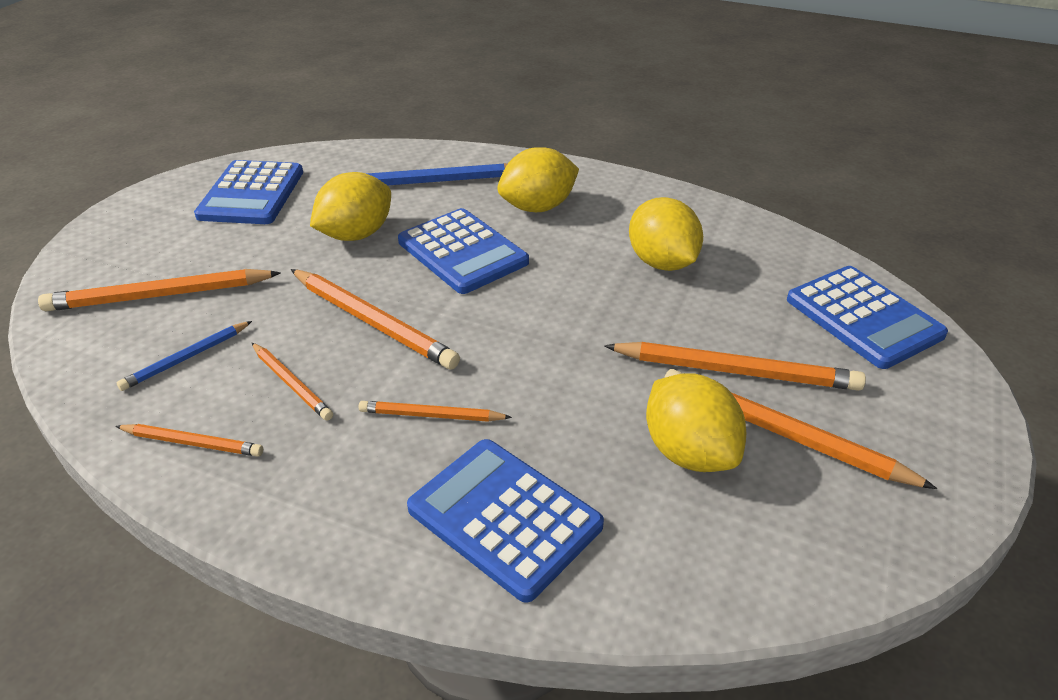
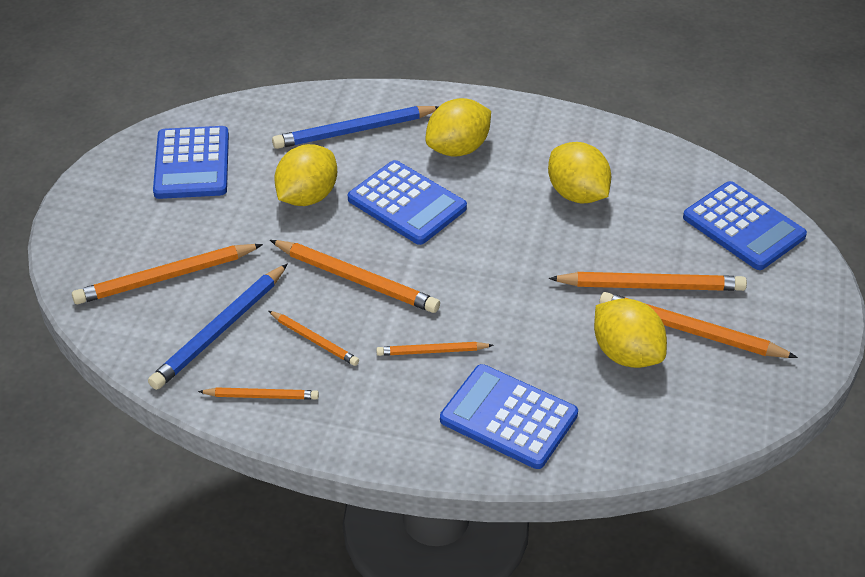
camera: 10 degrees left, 5 degrees up
blue pencil [117,321,252,391] -> blue pencil [148,263,288,390], size x1.75

